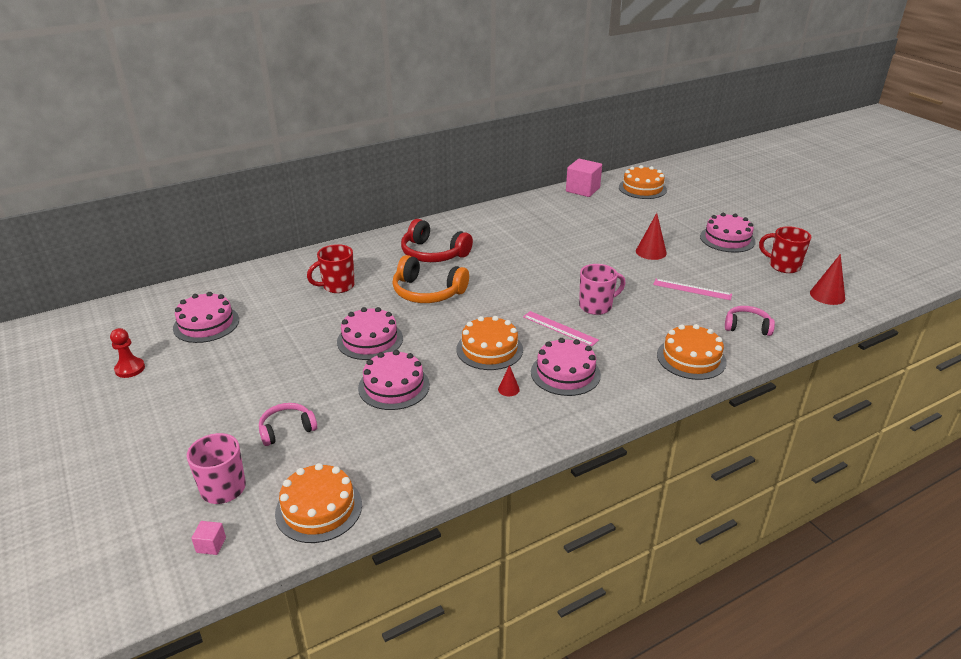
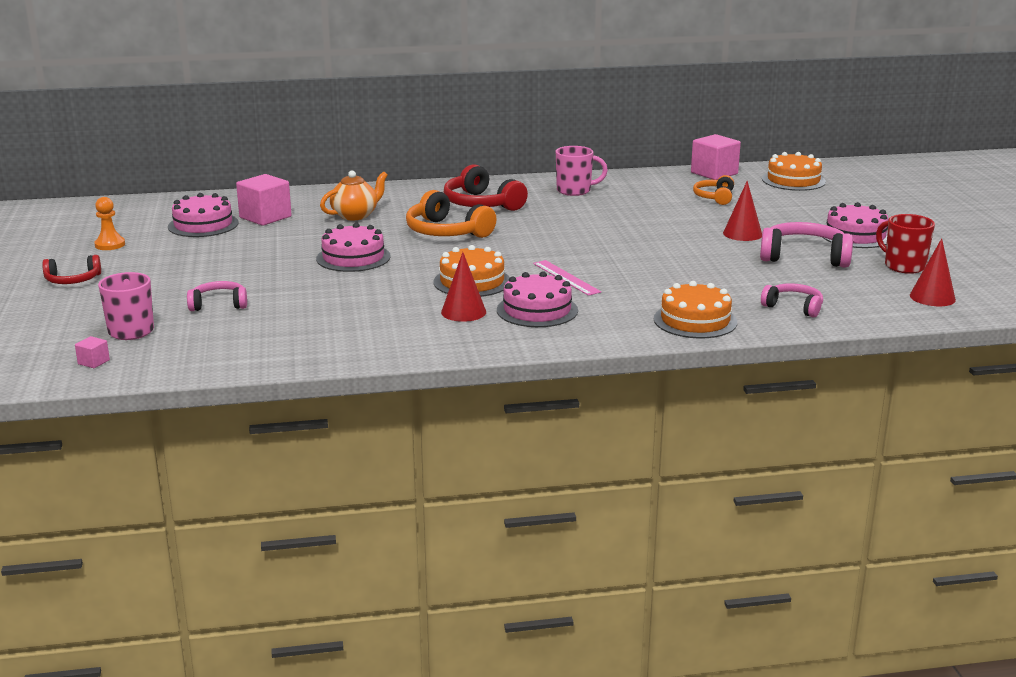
camera: 20 degrees right, 10 degrees down
red pawn [110,328,145,378] -> orange pawn [94,197,125,250]
orange cake [275,463,362,543] -> none
red mug [307,244,355,293] -> orange teapot [320,171,388,220]
pink cake [358,350,430,410] -> none
red cone [498,365,520,396] -> red cone [441,252,486,322], size x1.83
pink mug [579,264,625,315] -> pink mug moved to [556,146,608,196]
pink ruler [653,279,732,300] -> none
none -> red headphones [42,255,101,284]
none -> pink cube [236,174,292,226]
none -> orange headphones [693,175,734,205]
none -> pink headphones [760,222,853,268]

